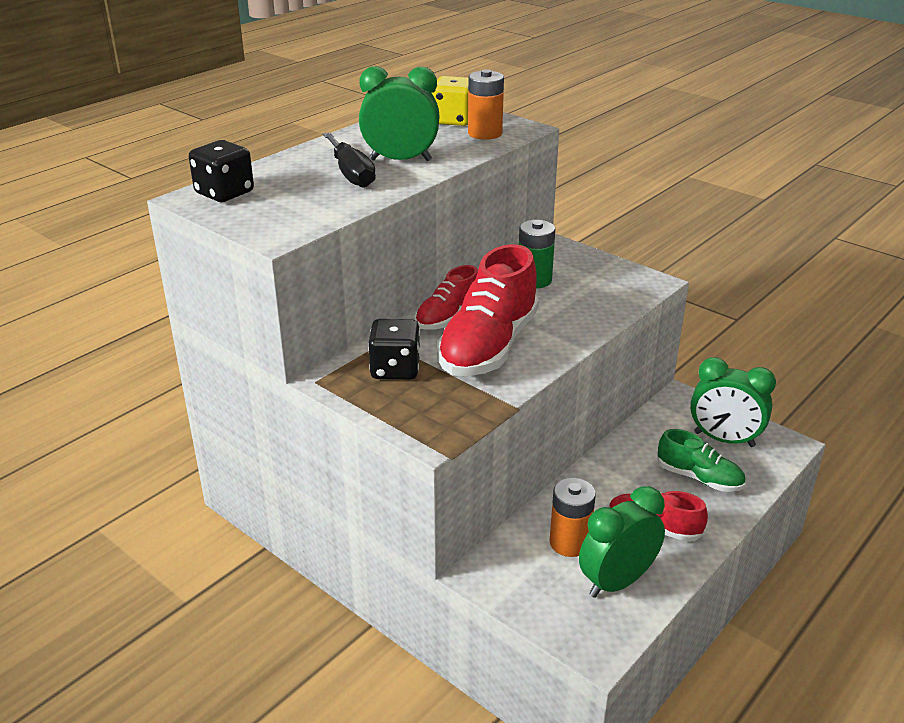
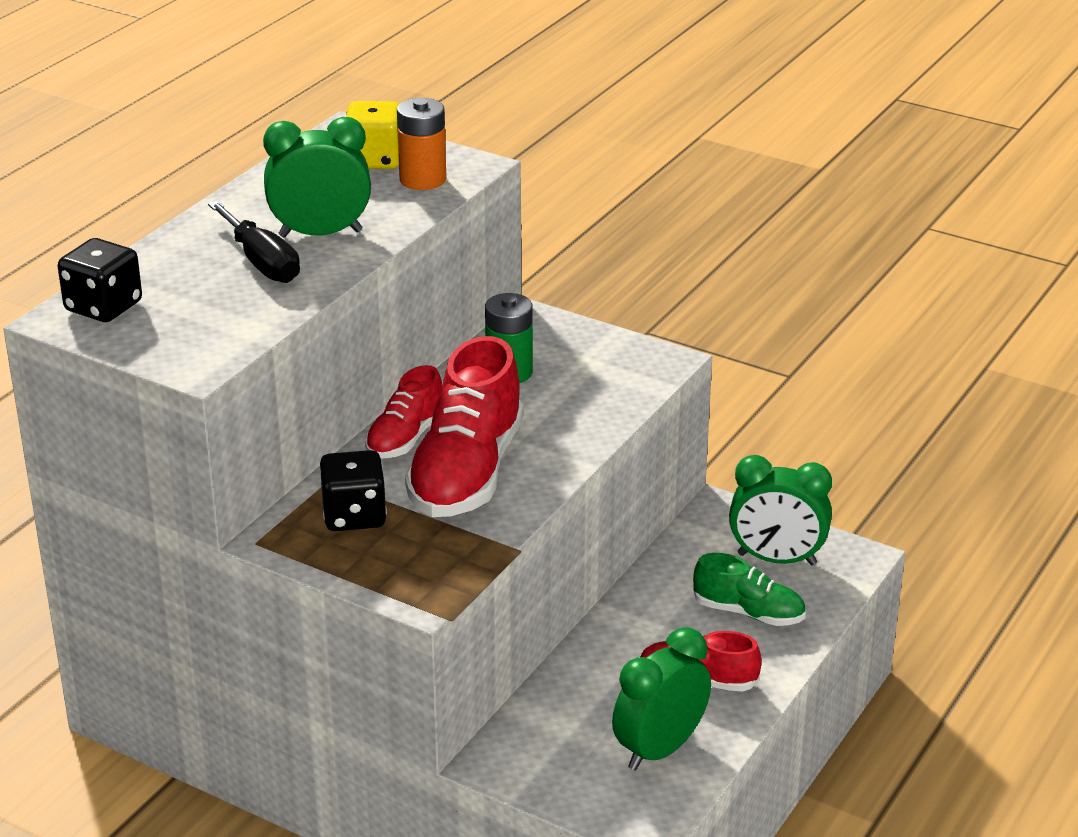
camera: 10 degrees left, 0 degrees up
orange battery [549,478,596,557] -> none

